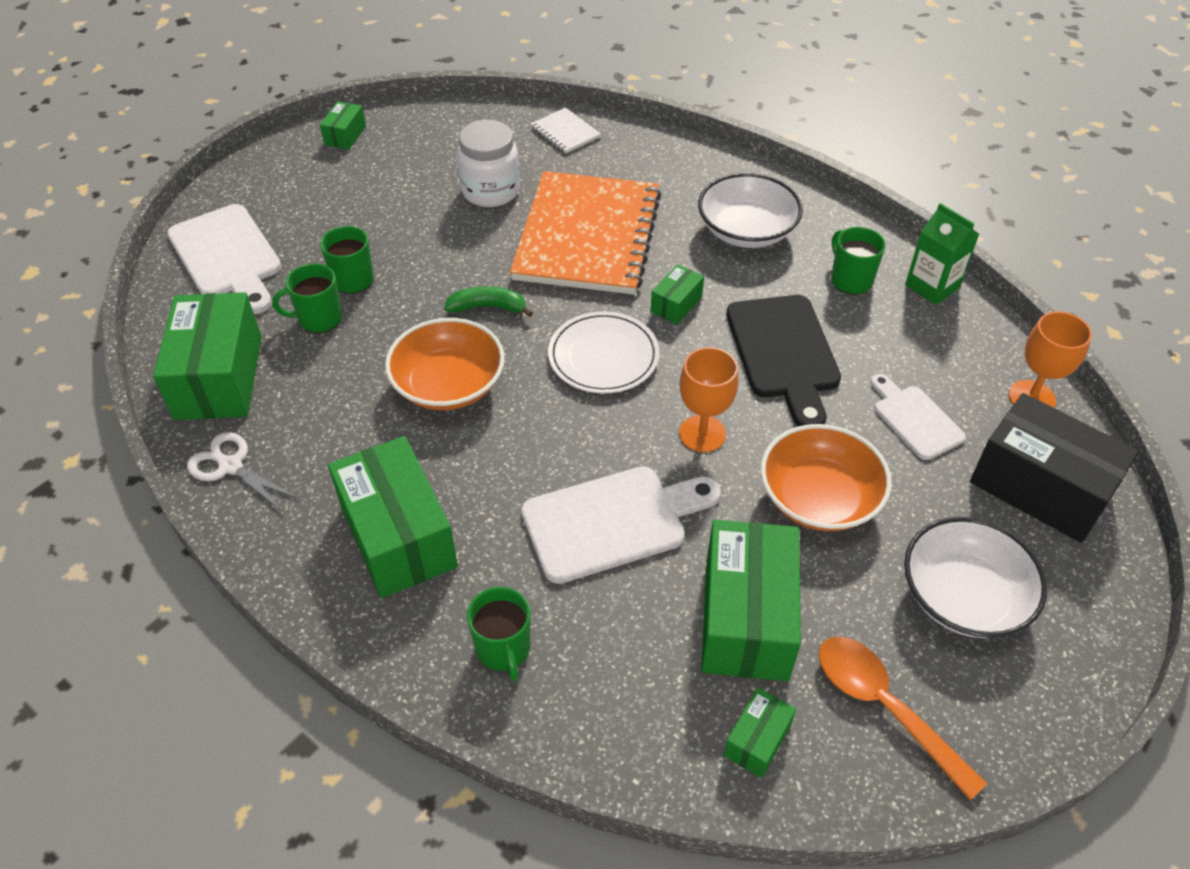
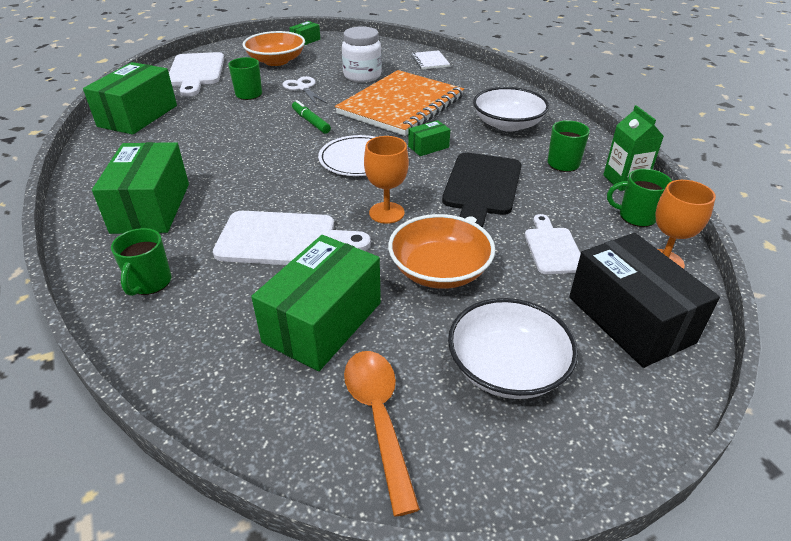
camera: 25 degrees right, 10 degrees down
white scissors [187,432,299,511] -> white scissors moved to [283,76,327,104]
green mug [272,263,342,333] -> green mug moved to [607,169,672,227]
orange bowl [385,318,505,410] -> orange bowl moved to [243,31,305,66]
green banana [444,286,533,317] -> green marker [292,100,331,134]
green box [723,687,796,778] -> none

